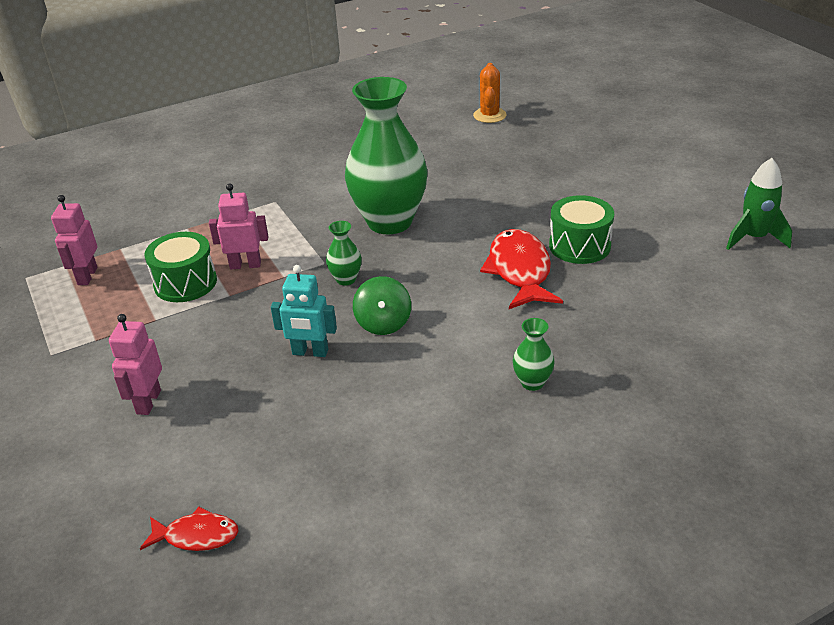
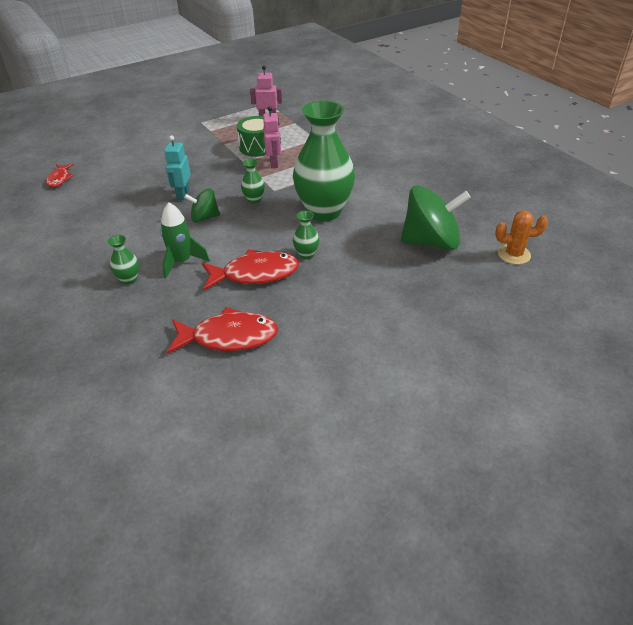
camera: 85 degrees right, 5 degrees up
pink robot [109,314,162,415] -> none
green drum [549,195,614,264] -> none
green rocket [726,158,792,250] -> green rocket moved to [160,202,210,278]
none -> red fish [167,307,278,354]
none -> green vase [293,211,320,260]
none -> green spinning top [401,185,471,250]

